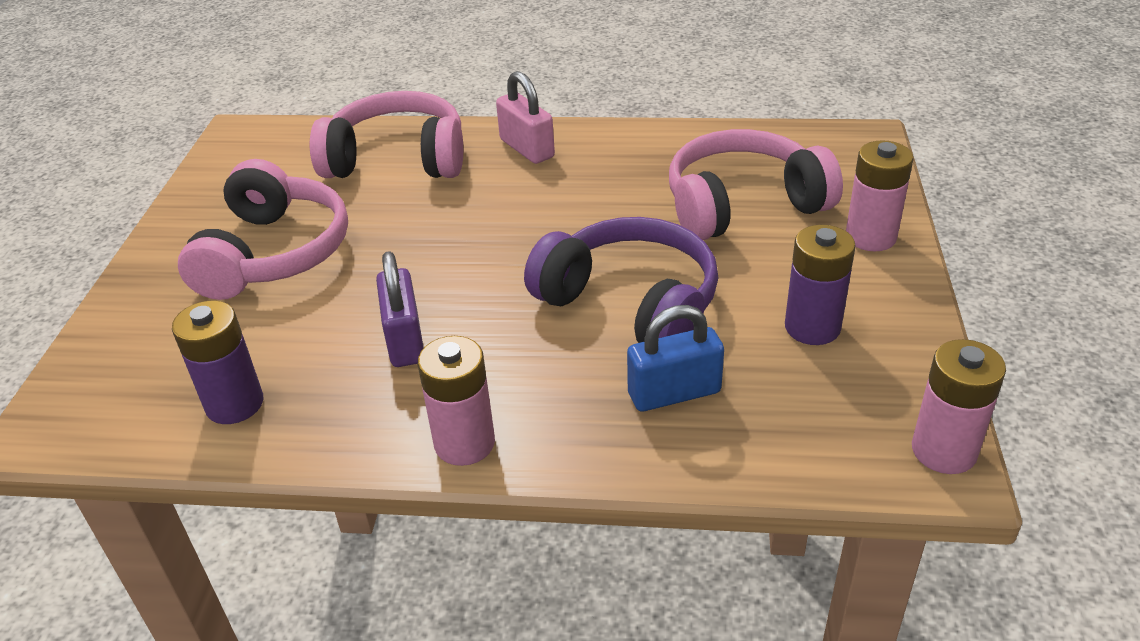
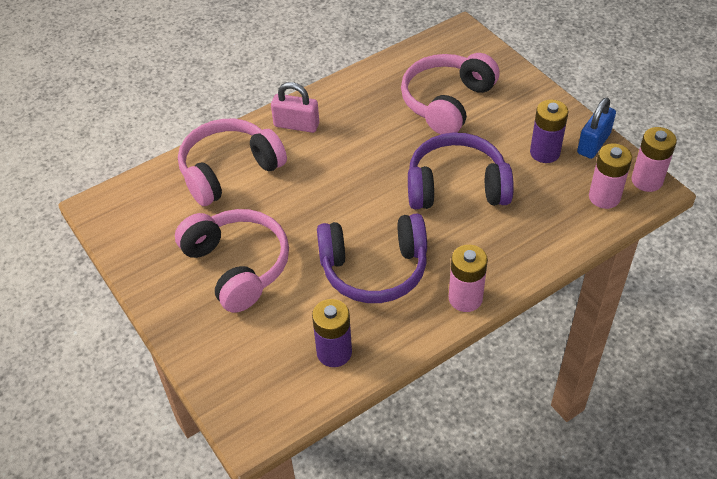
camera: 40 degrees left, 10 degrees up
purple padlock [376,251,424,367] -> purple headphones [317,214,427,303]
blue padlock [627,305,724,412] -> blue padlock moved to [577,98,616,159]
pink battery [846,140,913,251] -> pink battery moved to [589,144,632,209]

